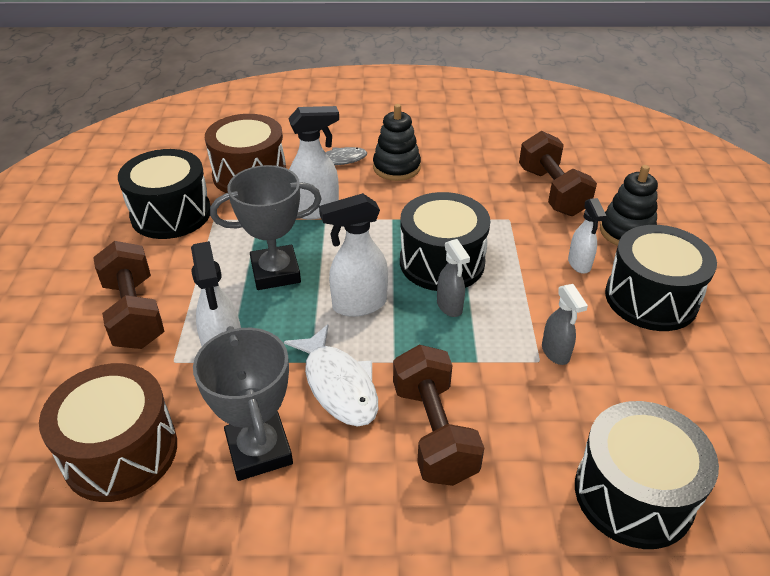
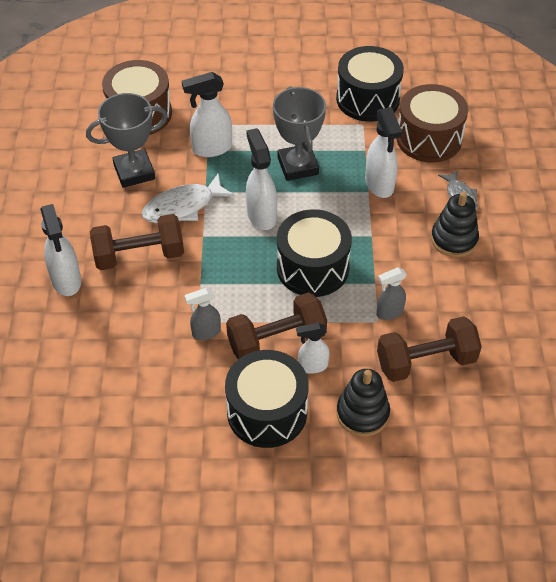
camera: 90 degrees right, 10 degrees up
brown dumbbell [93,241,165,349] -> brown dumbbell moved to [226,292,327,359]
grey spray bottle [437,239,470,317] -> grey spray bottle moved to [376,267,407,320]
black drum [575,401,719,549] -> none
none -> white spray bottle [40,204,81,296]

